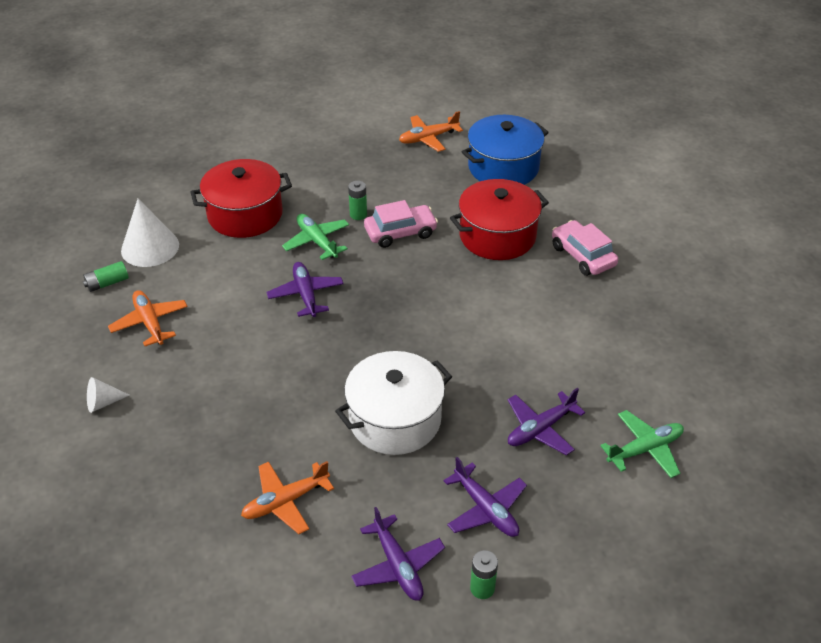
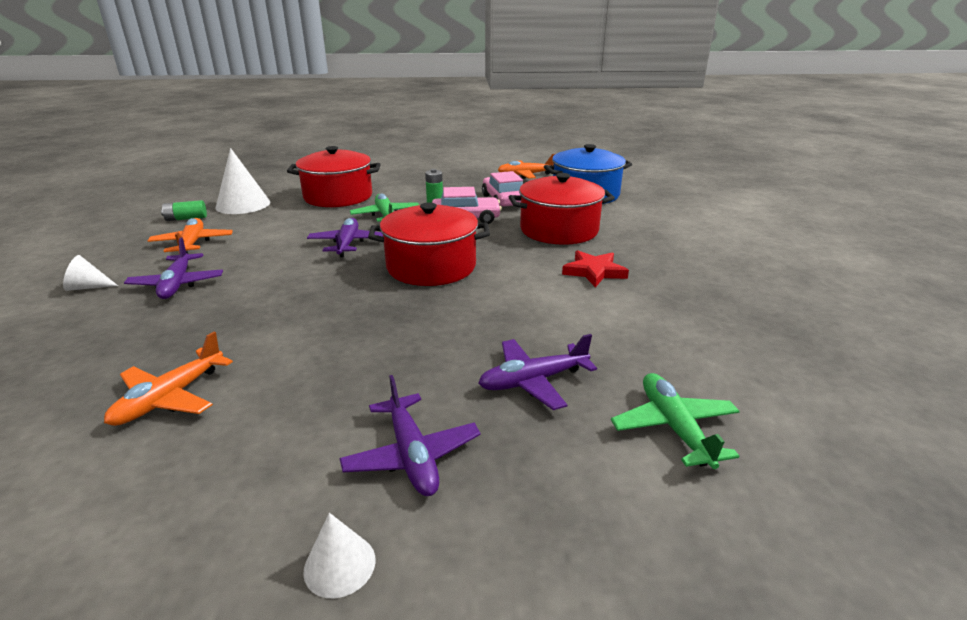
camera: 15 degrees right, 15 degrees down
orange plane [241,461,334,534] -> orange plane turned 45 degrees counterclockwise [104,332,233,426]
white pot [335,351,452,455] -> none
purple plane [351,507,445,601] -> purple plane moved to [124,237,223,299]
green battery [470,550,498,599] -> white cone [303,513,376,598]
pink car [552,220,618,276] -> pink car moved to [482,171,523,206]
green plane [600,410,684,478] -> green plane turned 90 degrees counterclockwise [611,373,740,469]
none -> red pot [368,202,490,286]
none -> red star [562,250,629,287]

